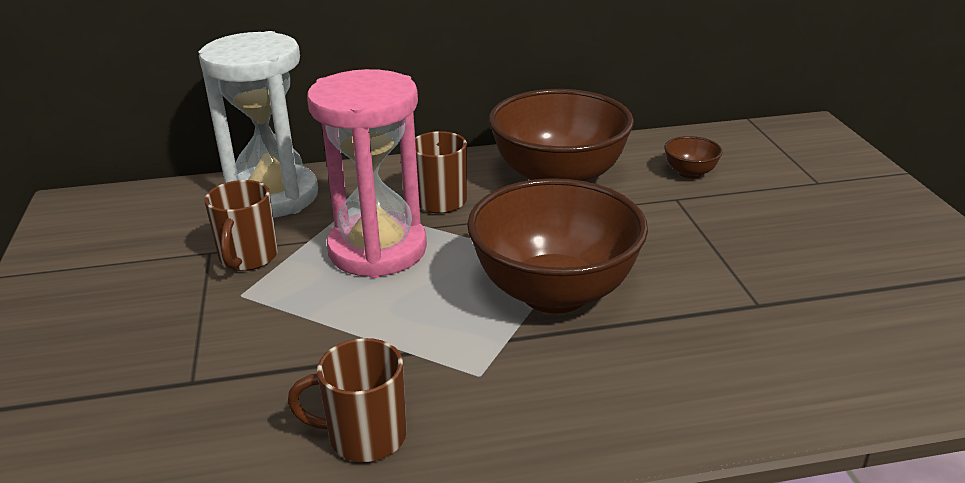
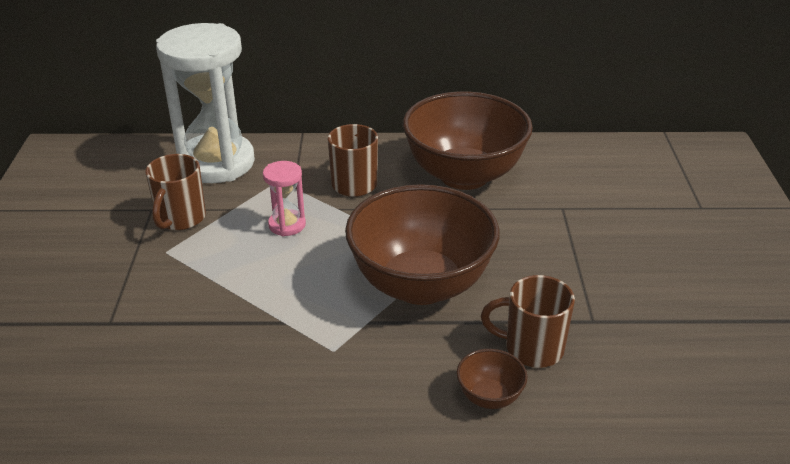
camera: 10 degrees right, 5 degrees up
brown mug [288,338,407,462] -> brown mug moved to [481,275,575,368]
pink hourglass [307,69,427,278] -> pink hourglass [263,161,306,236], size x0.44
brown bowl [664,136,723,179] -> brown bowl moved to [457,349,528,409]

